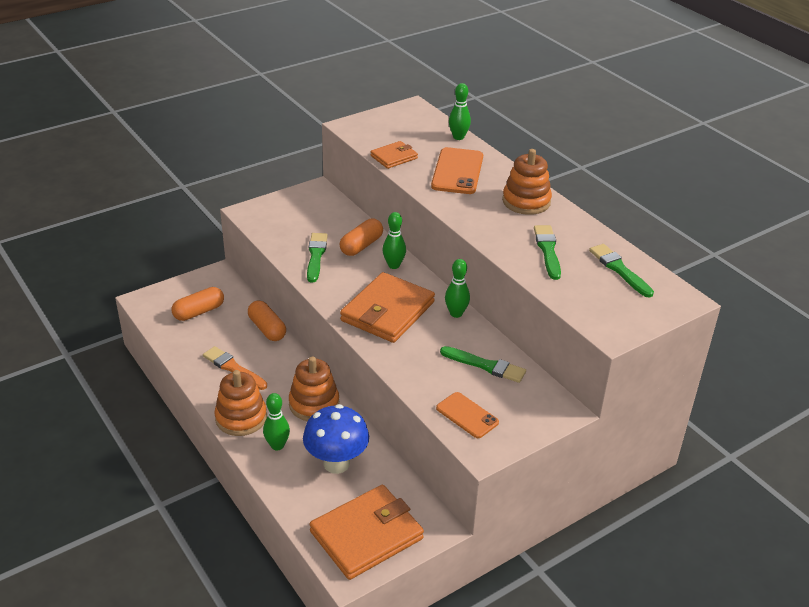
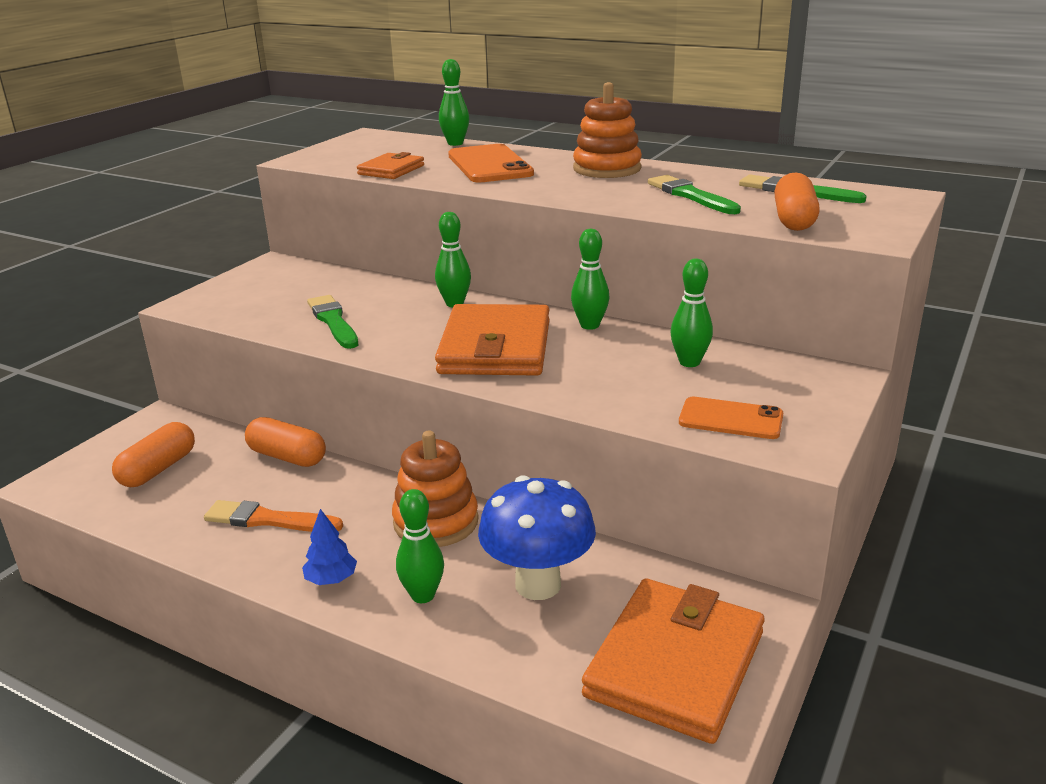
camera: 25 degrees left, 10 degrees down
orange stacking toy [214,370,267,436] -> blue tree [302,509,357,585]
orange capsule [340,219,383,256] -> orange capsule moved to [774,172,820,231]
green brush [440,346,526,383] -> green bowling pin [671,259,713,367]

